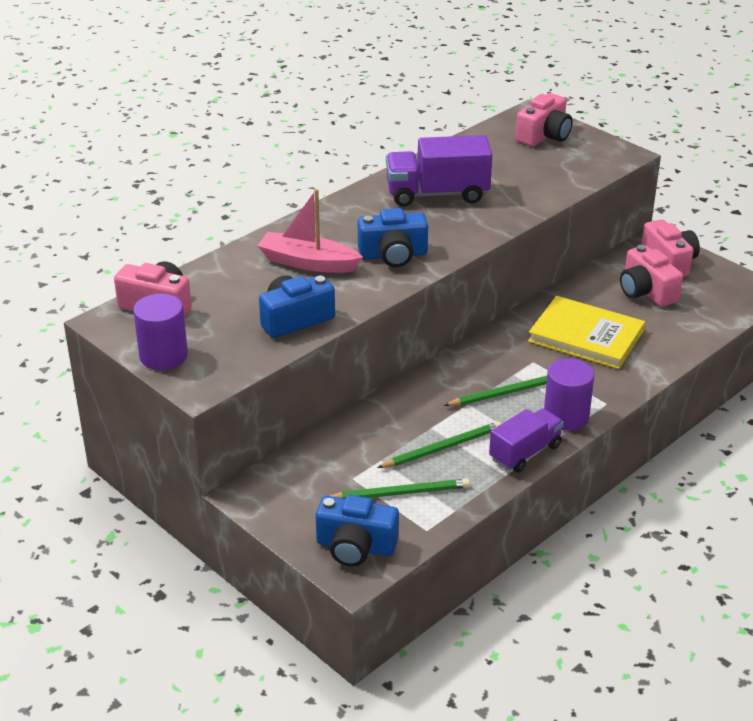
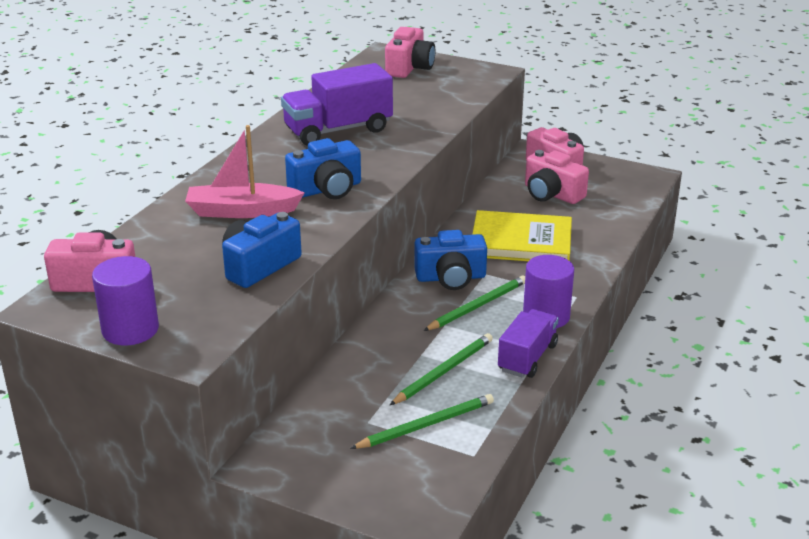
camera: 20 degrees left, 5 degrees down
blue camera [316,495,399,567] -> blue camera moved to [414,230,487,290]

